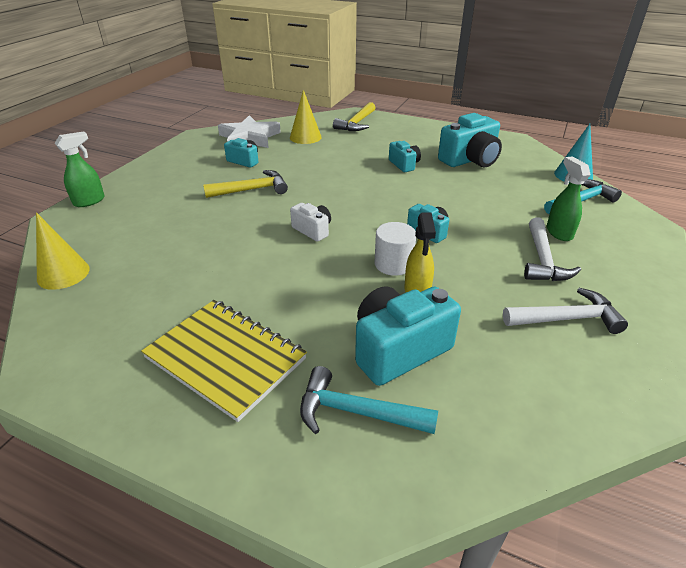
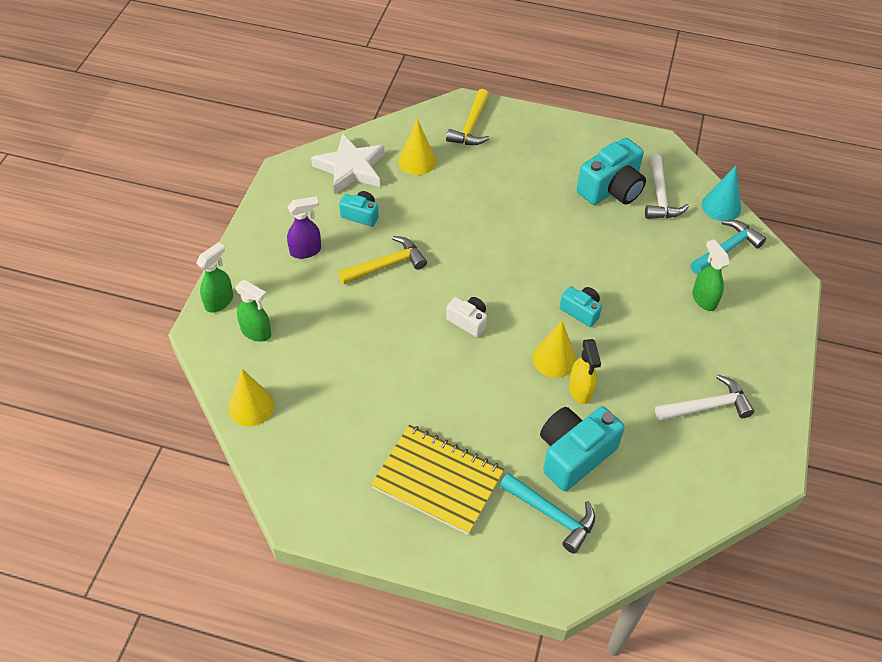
camera: 10 degrees left, 15 degrees up
turquoise hammer [300,366,438,434] -> turquoise hammer turned 150 degrees counterclockwise [500,473,595,554]
white cylinder [375,222,416,276] -> yellow cone [533,321,577,378]
turquoise camera [389,141,421,172] -> none
white hammer [524,217,581,281] -> white hammer moved to [645,155,689,219]
none -> green spray bottle [235,280,271,342]
none -> purple spray bottle [287,196,321,259]

